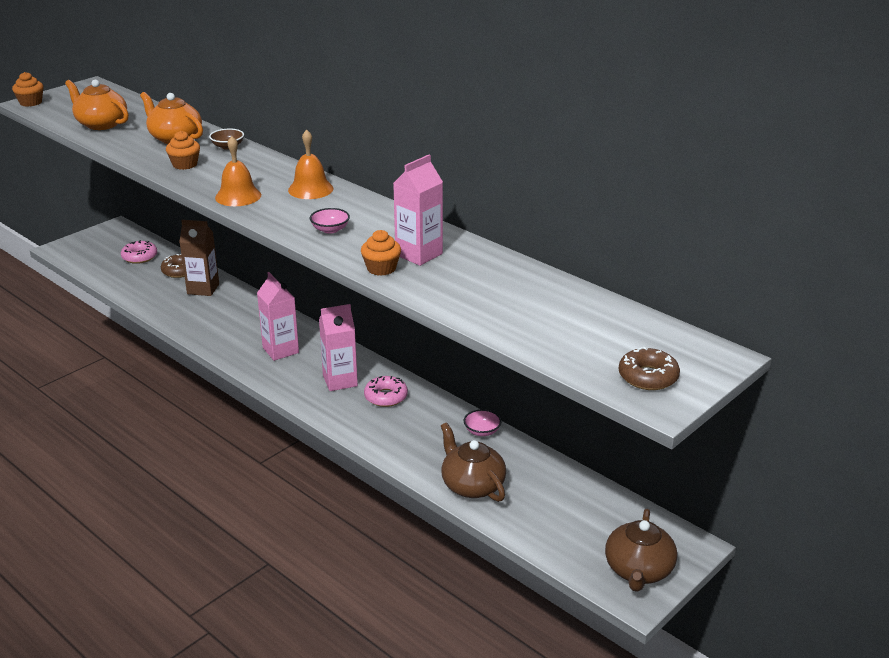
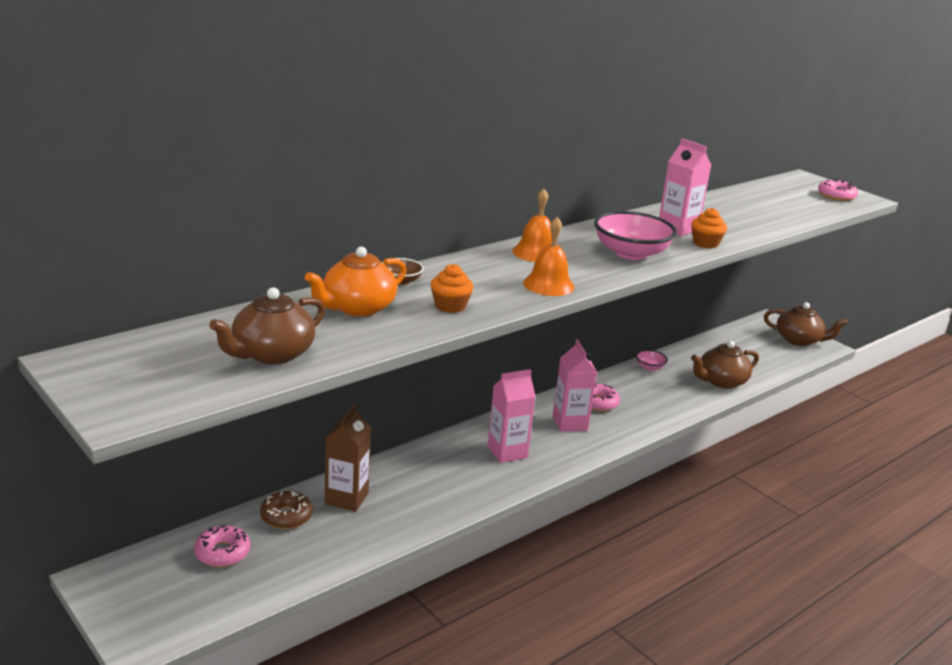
camera: 85 degrees left, 5 degrees down
orange cupcake [12,72,43,107] -> none
orange teapot [65,80,129,130] -> brown teapot [209,287,325,365]
pink bowl [310,208,350,234] -> pink bowl [594,211,677,260], size x2.09
brown donut [619,347,680,390] -> pink donut [818,179,858,201]

